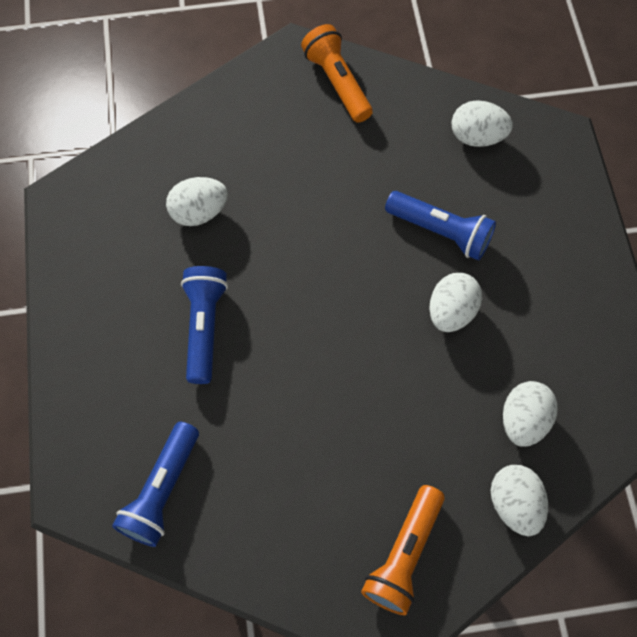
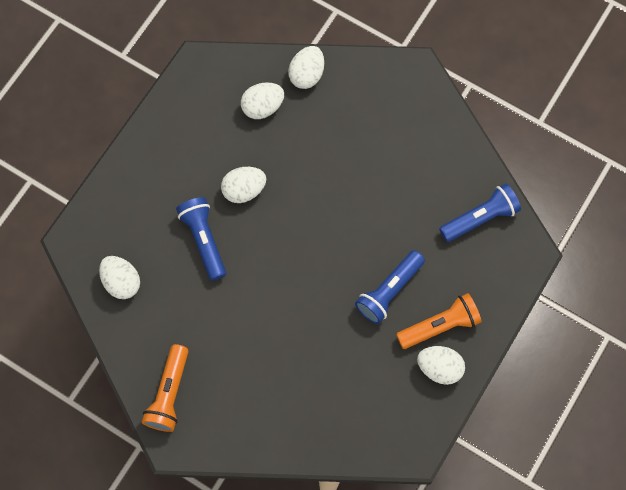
camera: 140 degrees left, 5 degrees up
white egg [166,177,228,226] -> white egg moved to [417,346,465,385]
orange flashlight [361,485,445,615] -> orange flashlight moved to [396,293,482,349]

